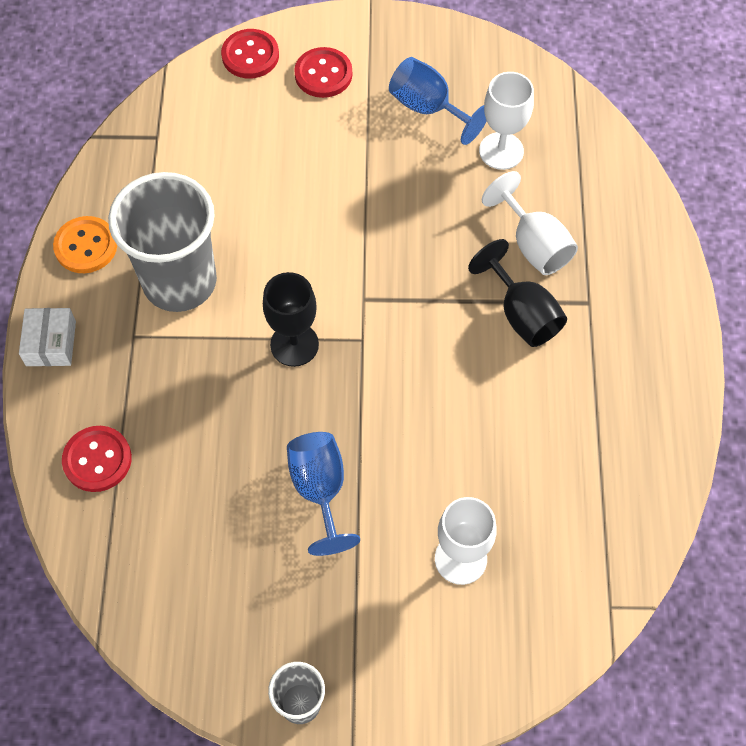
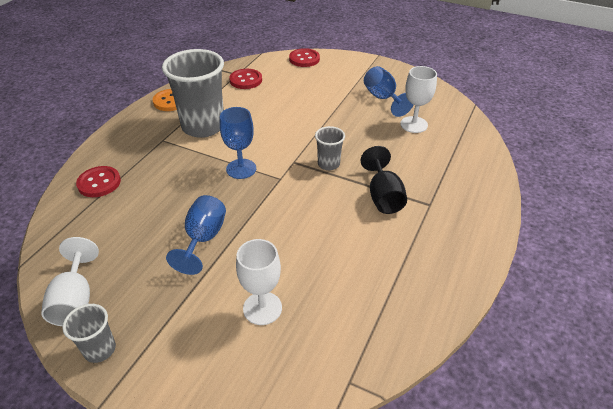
camera: 25 degrees right, 20 degrees down
white box [19,308,76,366] -> none
black goblet [263,272,319,367] -> blue goblet [220,107,256,179]
red button [294,47,352,98] -> red button moved to [229,69,262,89]
white goblet [482,171,578,275] -> white goblet moved to [41,237,99,326]
none -> grey cup [315,126,345,170]

